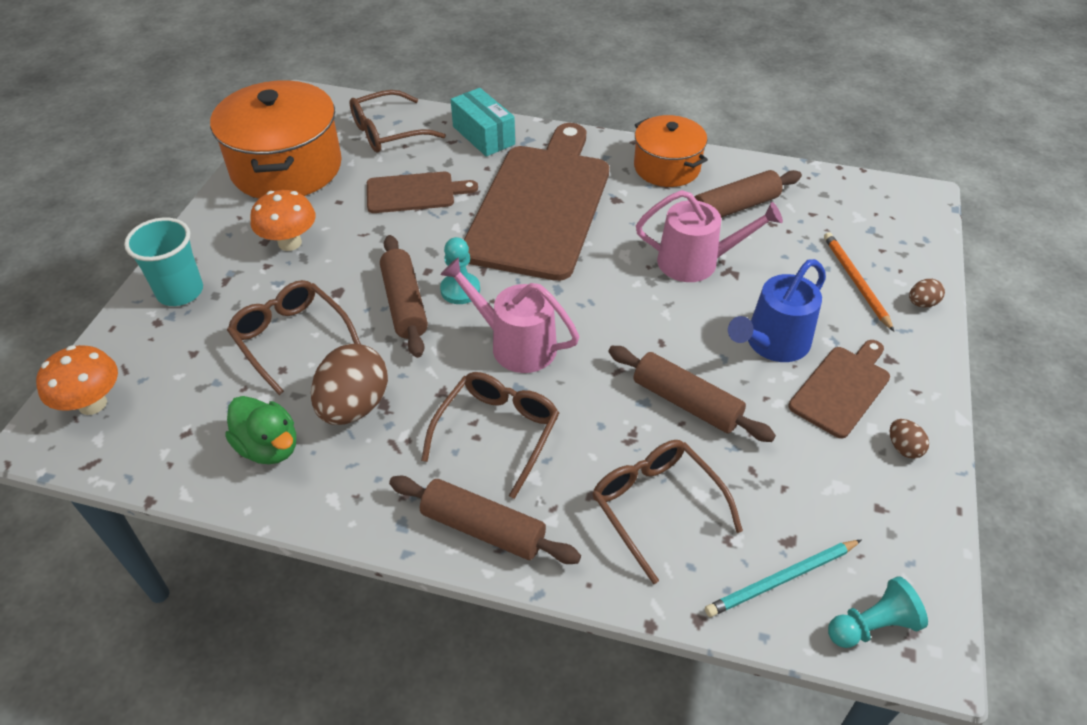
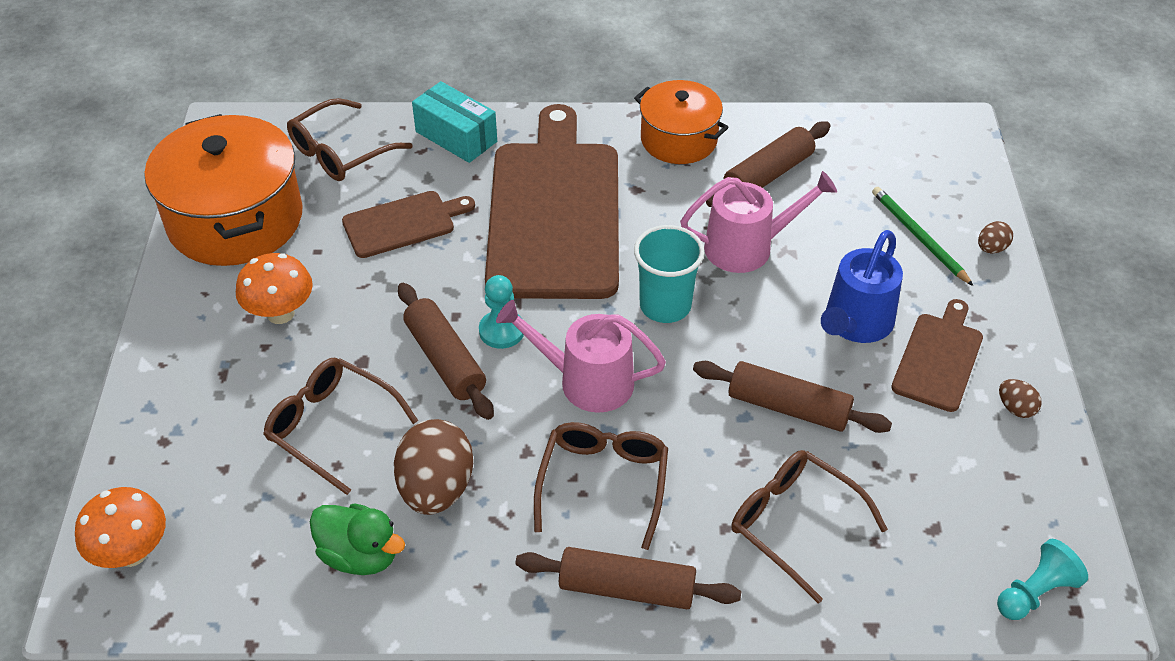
camera: 15 degrees left, 0 degrees up
turquoise cup [124,217,203,306] -> turquoise cup moved to [634,225,704,323]
turquoise pencil [705,540,861,617] -> none
orange pencil [824,232,894,331] -> green pencil [872,187,973,286]

